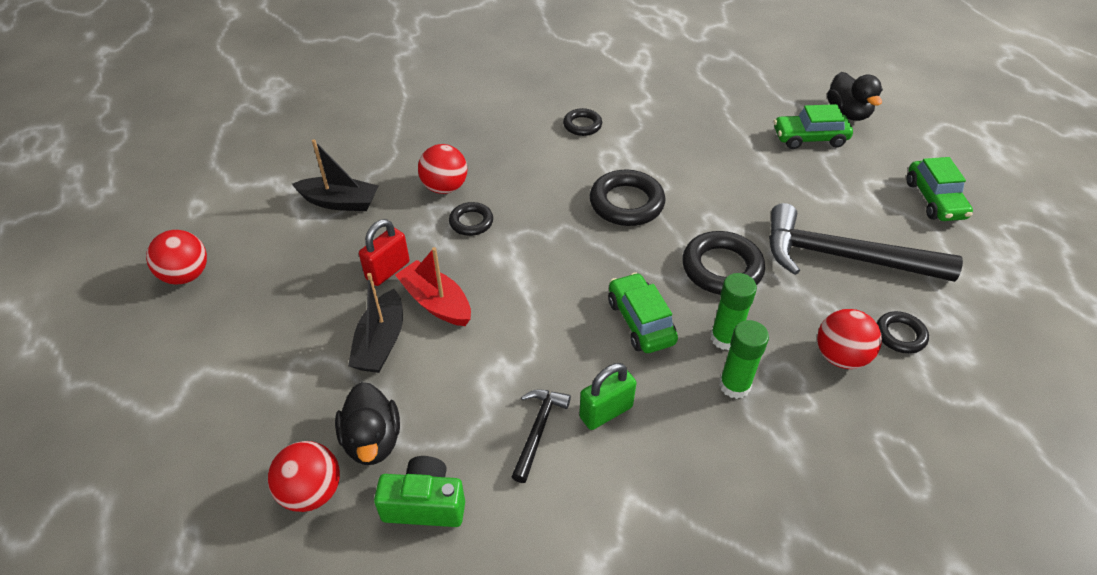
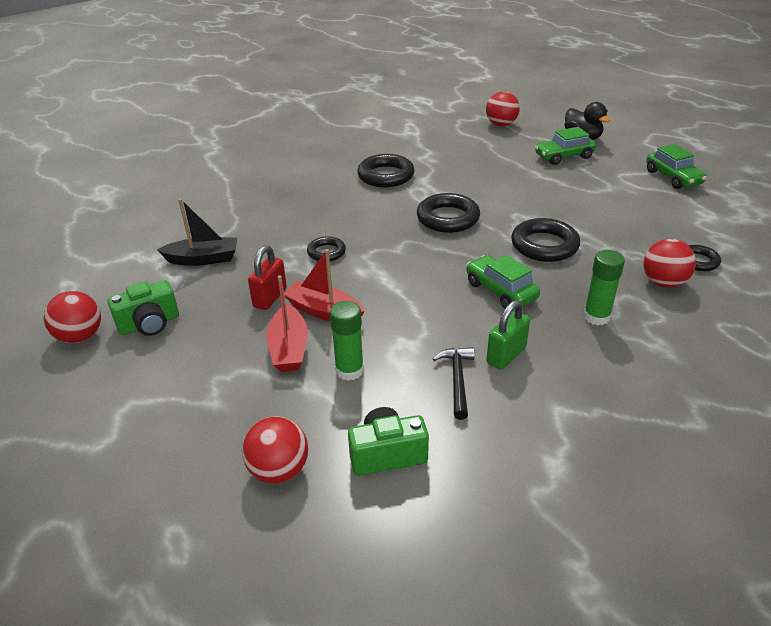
camera: 15 degrees left, 10 degrees down
black duck [335,382,400,465] -> none
black boat [348,273,403,373] -> red boat [266,275,308,372]
red ball [418,144,467,194] -> red ball moved to [486,91,520,126]
black ring [563,108,602,136] -> black ring [357,154,415,187], size x1.74
green glue stick [710,273,757,350] -> green glue stick moved to [330,301,364,381]
black hammer [769,203,963,282] -> none
none -> green camera [108,280,179,336]

